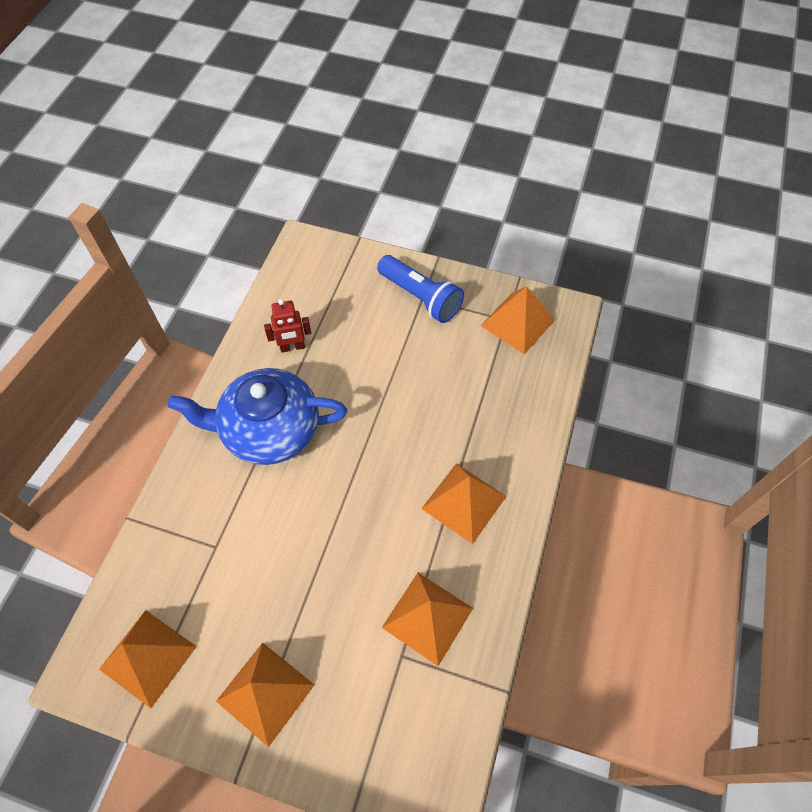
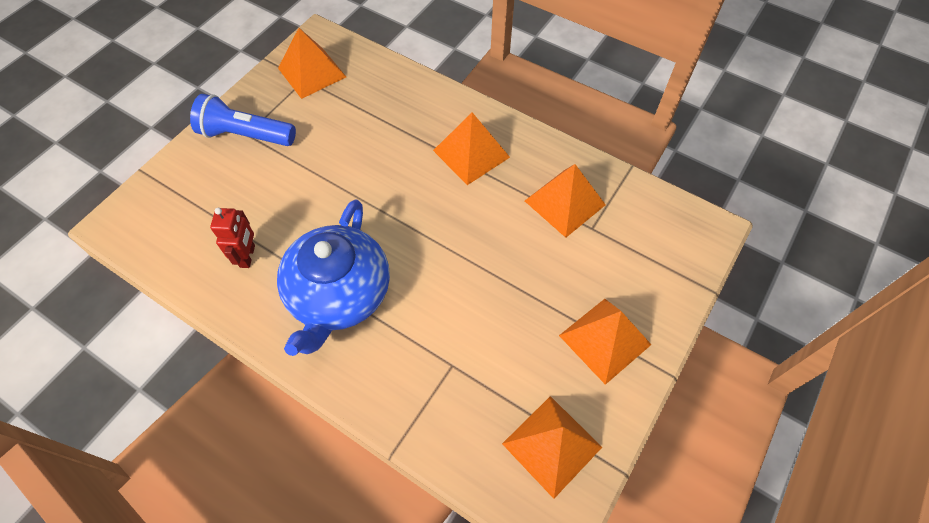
camera: 75 degrees left, 0 degrees up
blue flashlight [377,255,464,323] -> blue flashlight turned 135 degrees counterclockwise [190,94,296,146]

